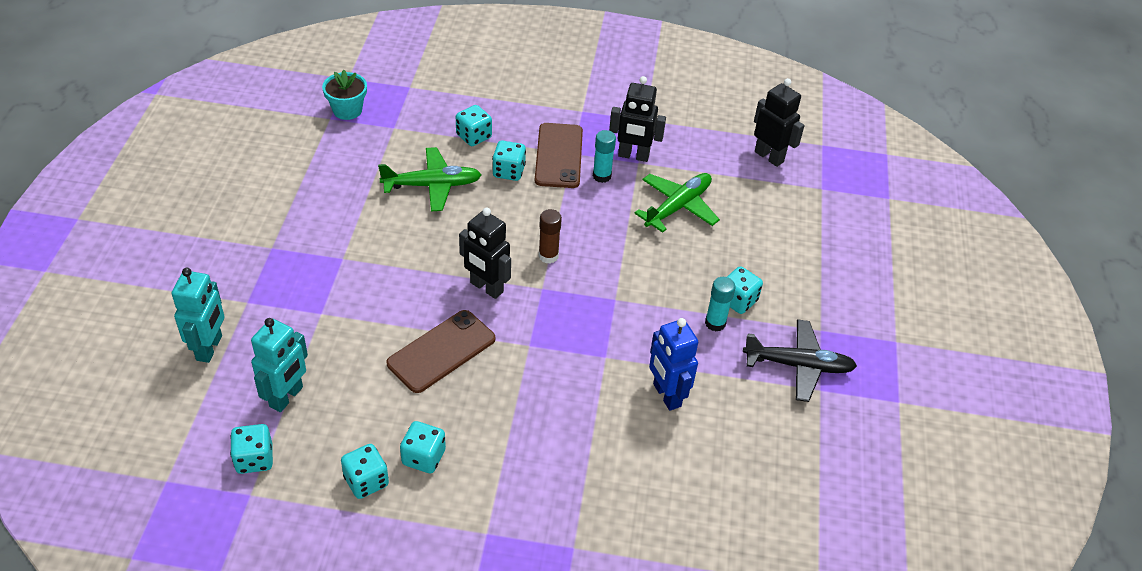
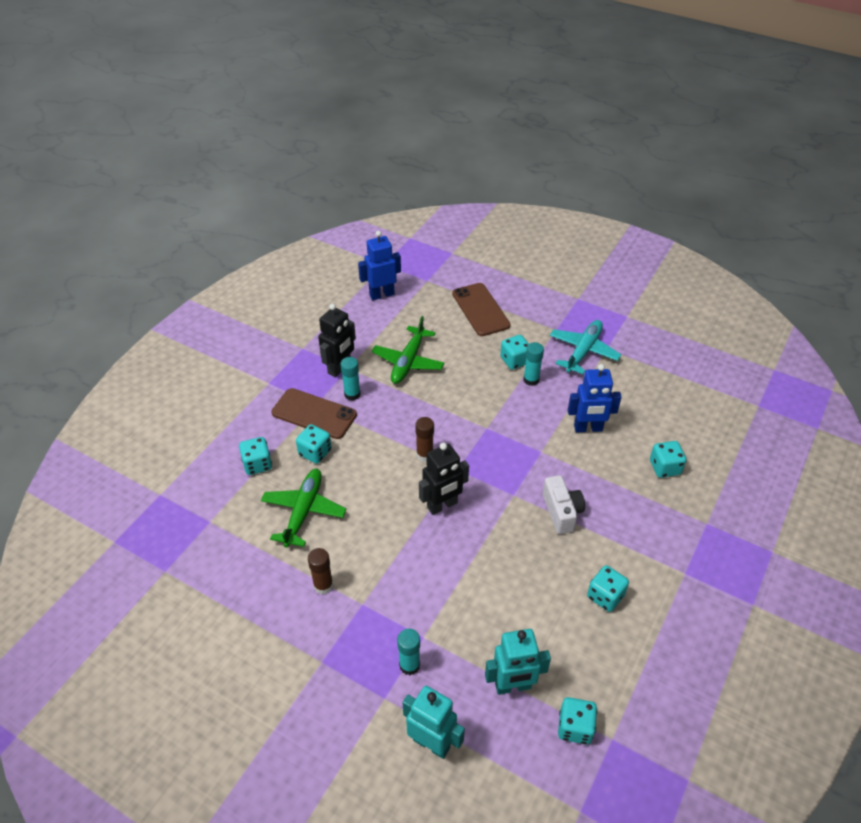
camera: 65 degrees left, 0 degrees up
turquoise robot [251,318,308,412] -> turquoise robot turned 120 degrees clockwise [485,629,551,695]
turquoise flower pot [322,70,367,120] -> none
turquoise dice [341,444,389,499] -> turquoise dice moved to [650,441,687,478]
brown phone [386,310,495,393] -> brown phone moved to [452,283,510,336]
green plane [634,173,720,233] -> green plane turned 135 degrees counterclockwise [372,316,444,384]
black plane [743,319,857,402] -> turquoise plane [550,320,621,374]
black robot [754,78,805,167] -> blue robot [358,231,401,300]
none -> brown glue stick [308,548,333,594]
none -> turquoise glue stick [397,629,420,675]
none -> white camera [543,475,585,534]

